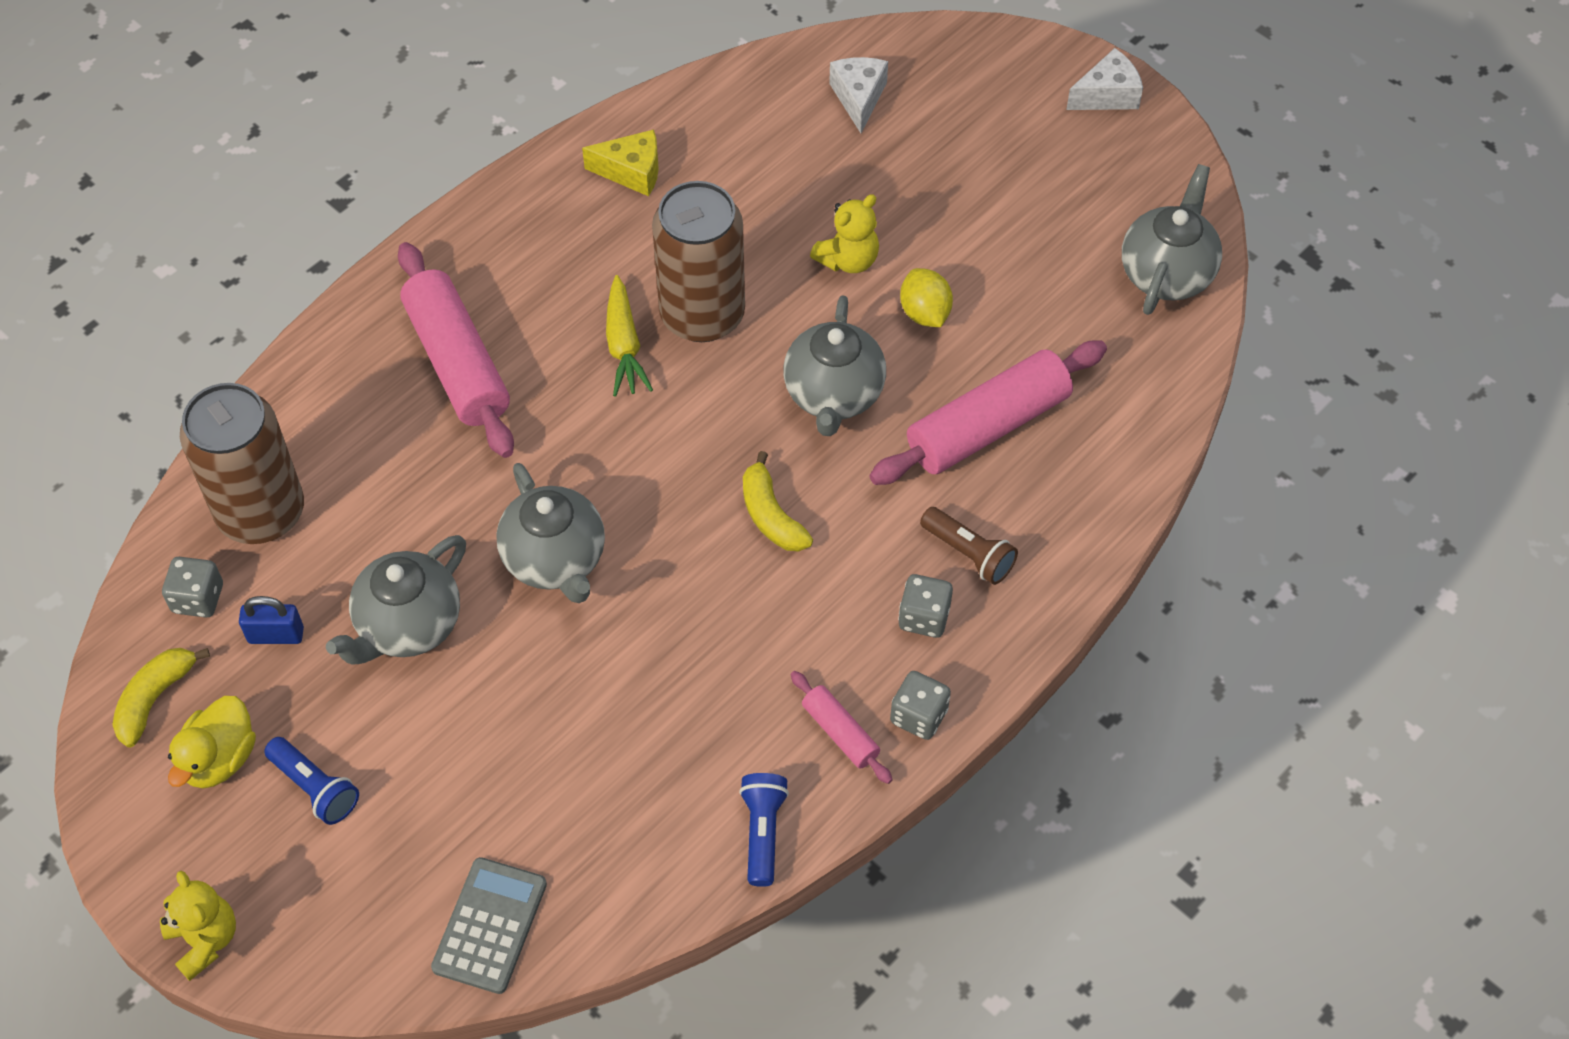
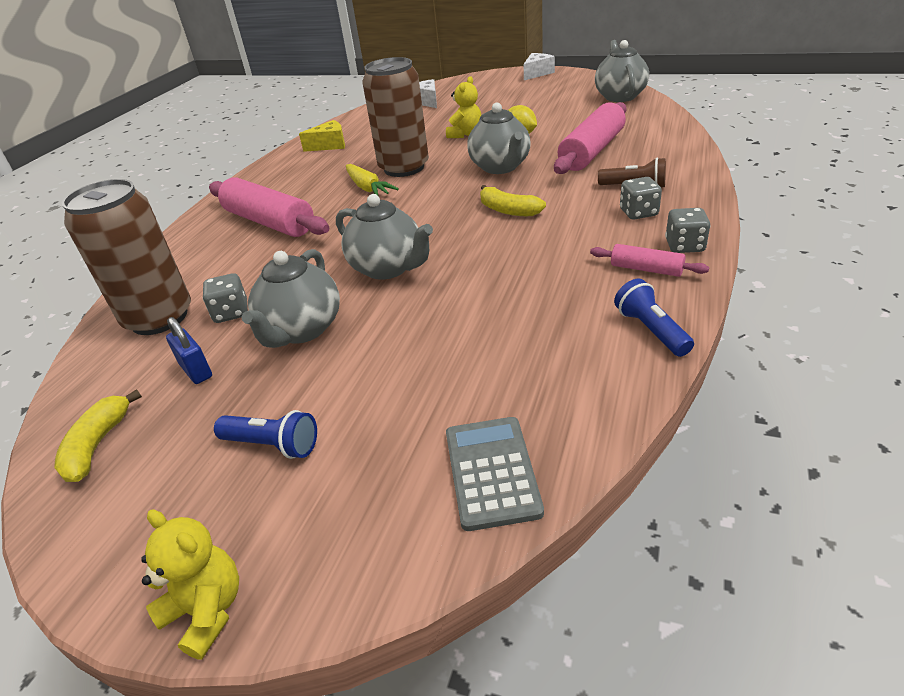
camera: 20 degrees left, 20 degrees down
grey dice [162,557,223,618] -> grey dice moved to [203,273,248,323]
yellow duck [168,696,256,788] -> none
blue padlock [239,596,304,644] -> blue padlock turned 75 degrees clockwise [166,317,212,384]

